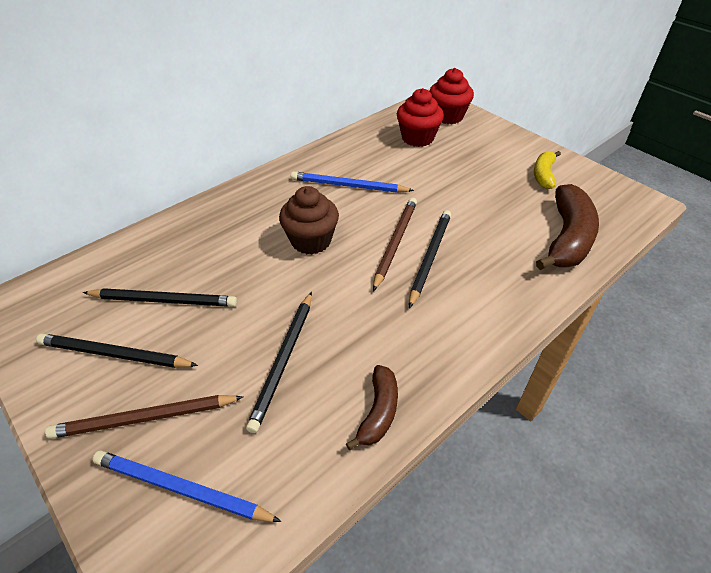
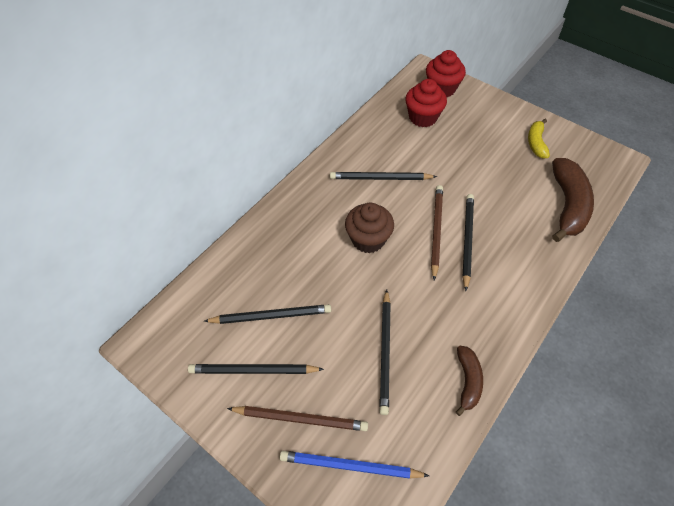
camera: 10 degrees left, 10 degrees up
brown pencil [45,395,243,439] -> brown pencil turned 150 degrees counterclockwise [227,406,368,431]
blue pencil [291,171,414,193] -> black pencil [330,172,437,180]

